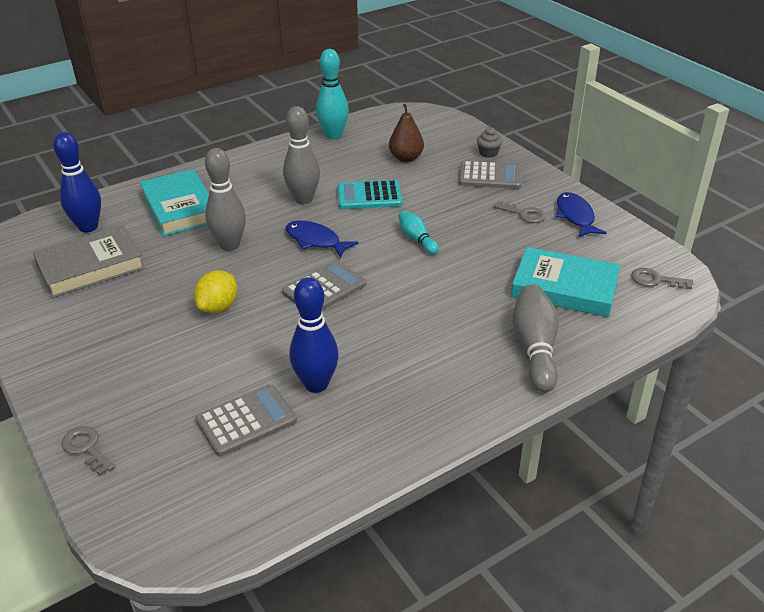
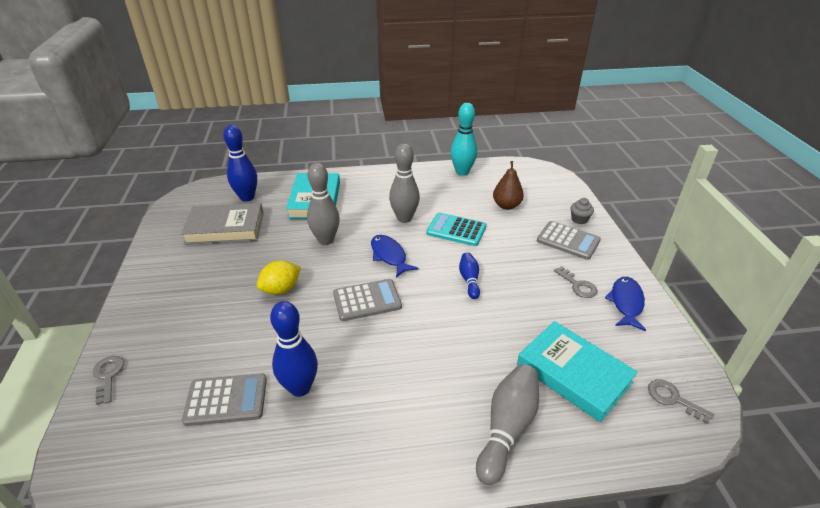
camera: 25 degrees right, 0 degrees up
turquoise bowling pin [399,211,439,255] -> blue bowling pin [459,252,480,299]

